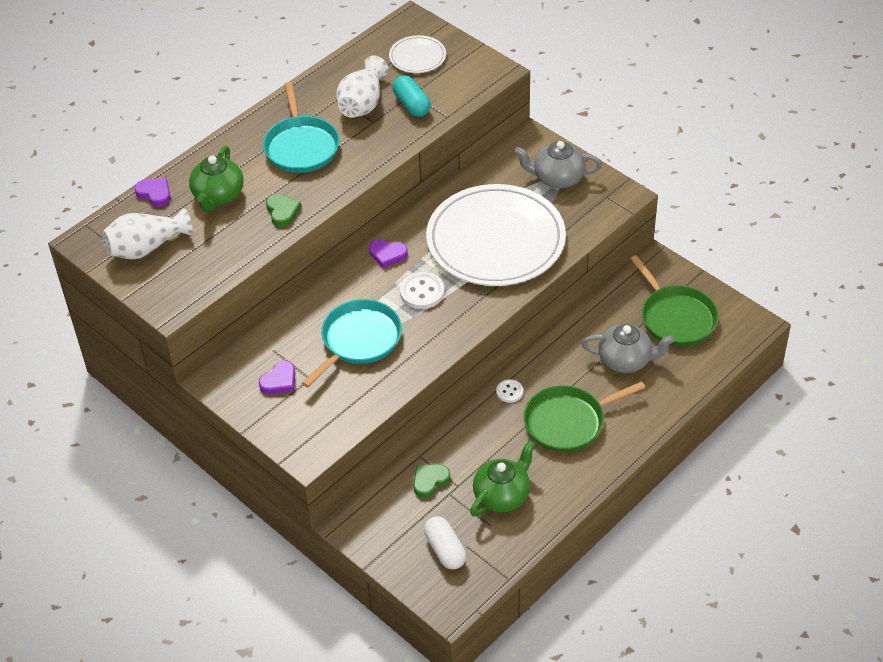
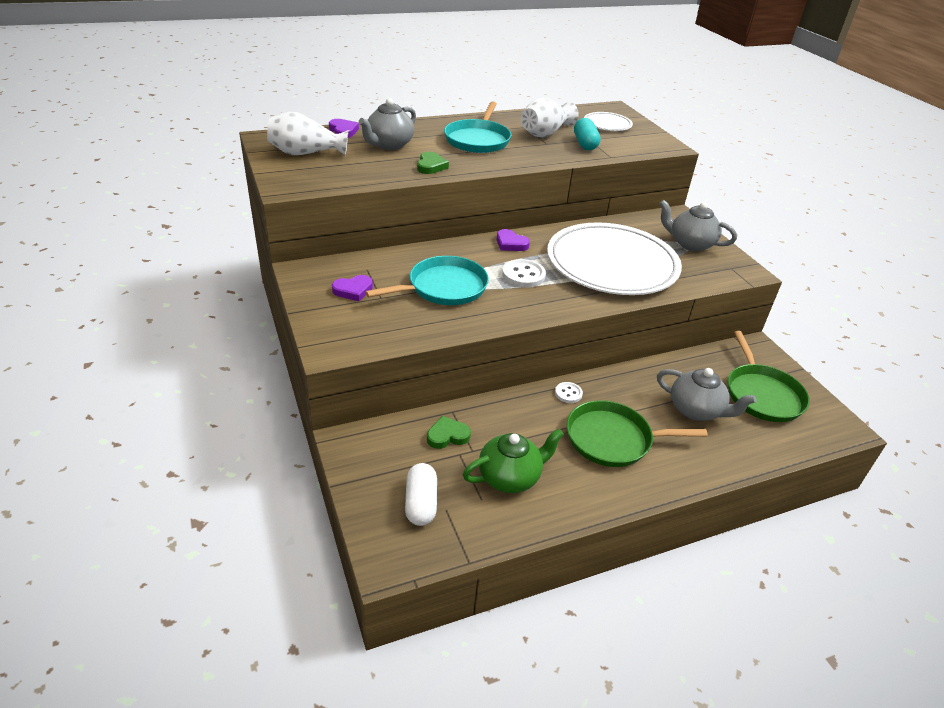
camera: 20 degrees right, 10 degrees down
green teapot [189,146,244,211] -> grey teapot [359,98,416,150]

